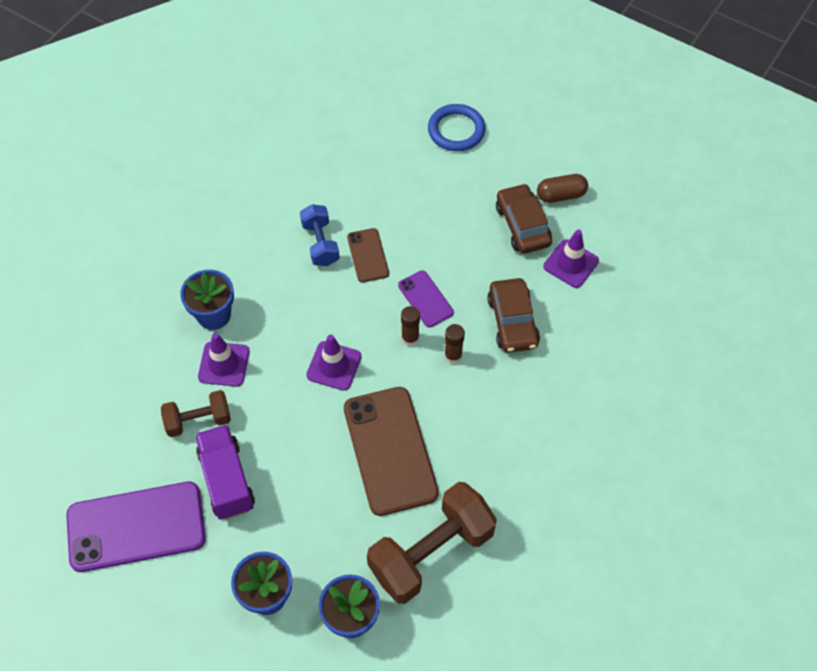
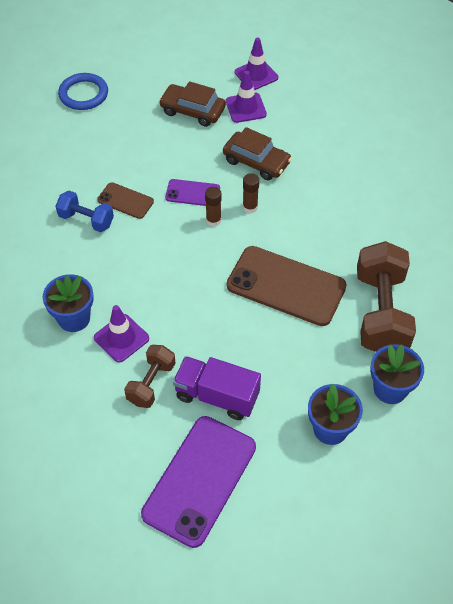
camera: 50 degrees left, 5 degrees down
purple traffic cone [306,335,362,391] -> purple traffic cone moved to [235,38,278,90]
brown capsule [537,174,588,203] -> none

